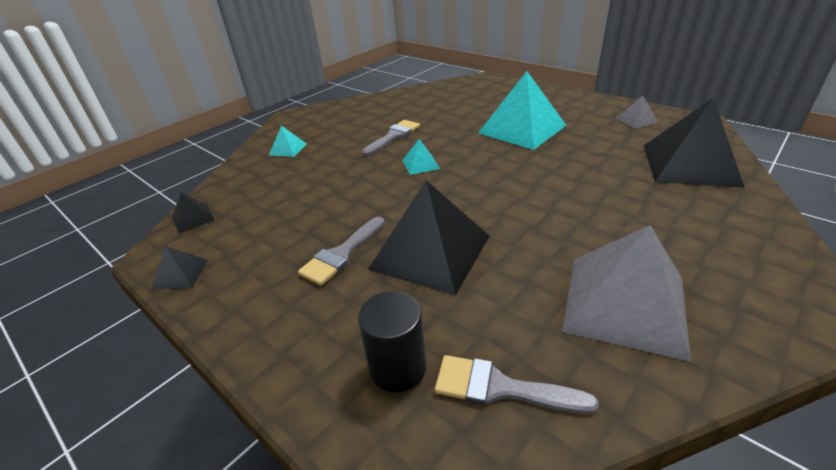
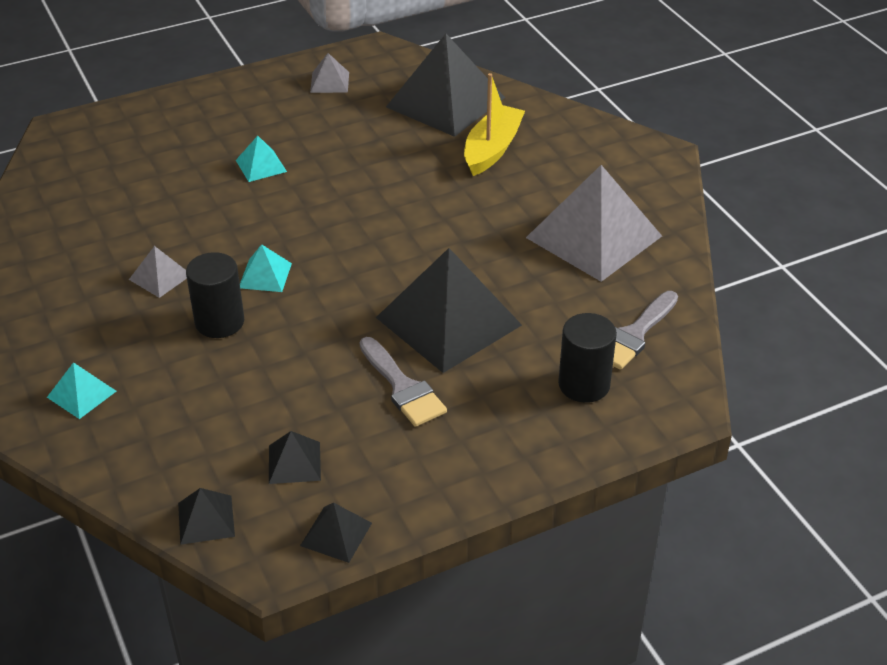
camera: 70 degrees left, 5 degrees up
grey brush [362,120,420,156] -> grey pyramid [129,246,187,298]
turquoise pyramid [478,71,566,150] -> turquoise pyramid [236,136,287,182], size x0.44
none -> black cylinder [186,252,244,338]
none -> black pyramid [269,431,321,484]
none -> yellow boat [464,73,525,176]

